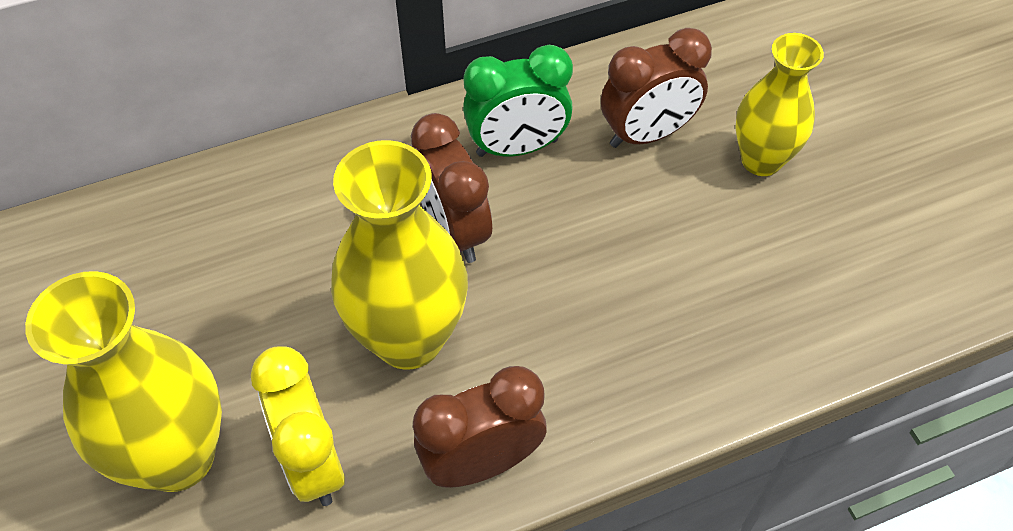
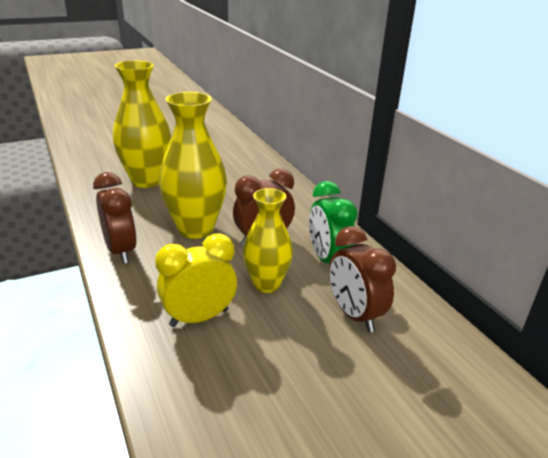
camera: 85 degrees right, 25 degrees down
yellow clock [251,347,345,506] -> yellow clock moved to [155,234,237,327]
yellow vase [735,33,824,176] -> yellow vase moved to [243,188,293,293]

